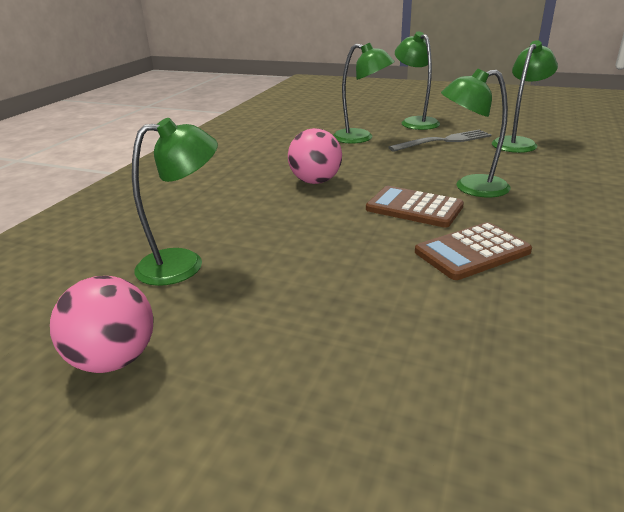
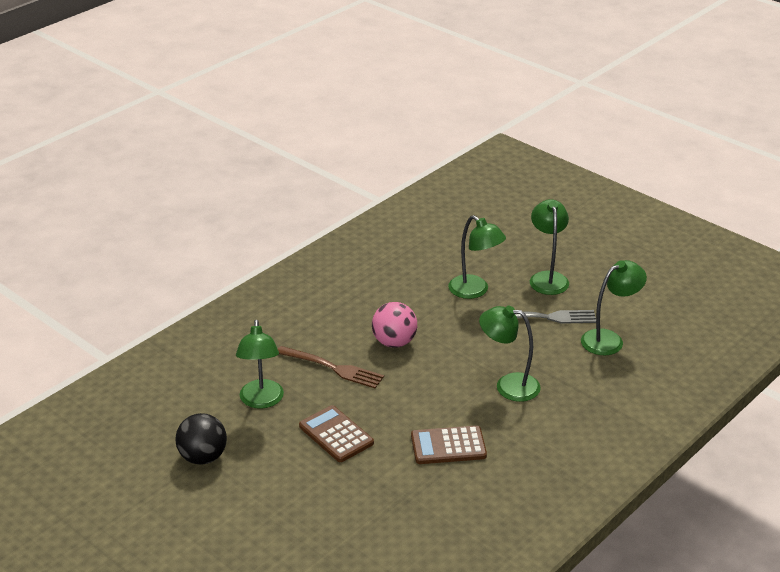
camera: 20 degrees right, 5 degrees up
pink ball [50,276,154,373] -> black ball [175,413,227,465]
green lamp [132,118,218,286] -> green lamp turned 90 degrees clockwise [236,320,284,409]
brown calculator [366,186,464,228] -> brown calculator moved to [299,405,374,462]
none -> brown fork [278,346,384,388]

